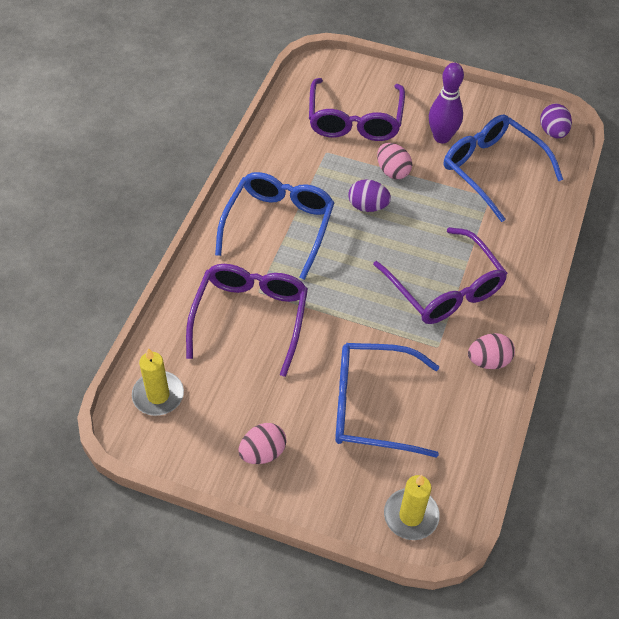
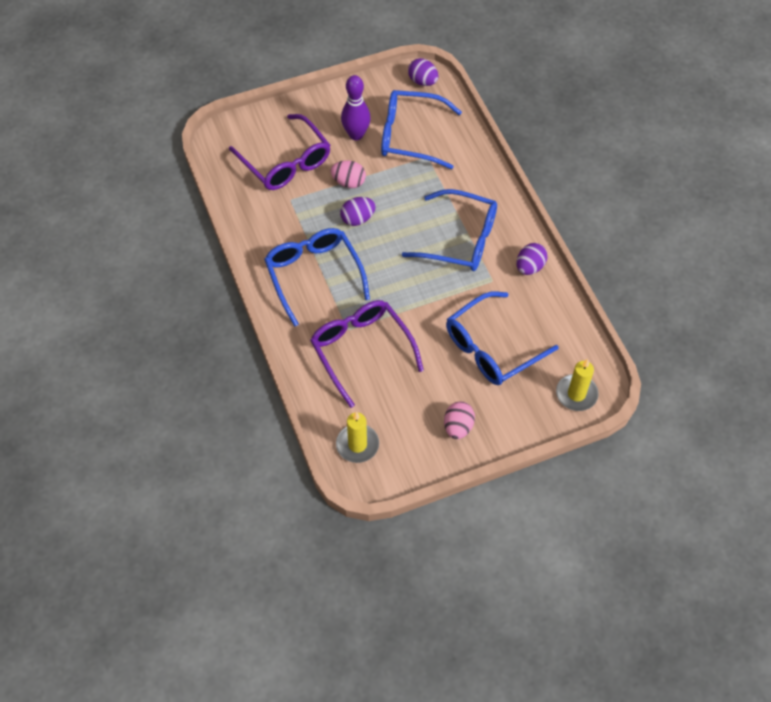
camera: 40 degrees left, 5 degrees up
purple glasses [373,227,508,324] -> blue glasses [402,189,497,271]
pink egg [468,333,515,369] -> purple egg [517,243,547,275]

